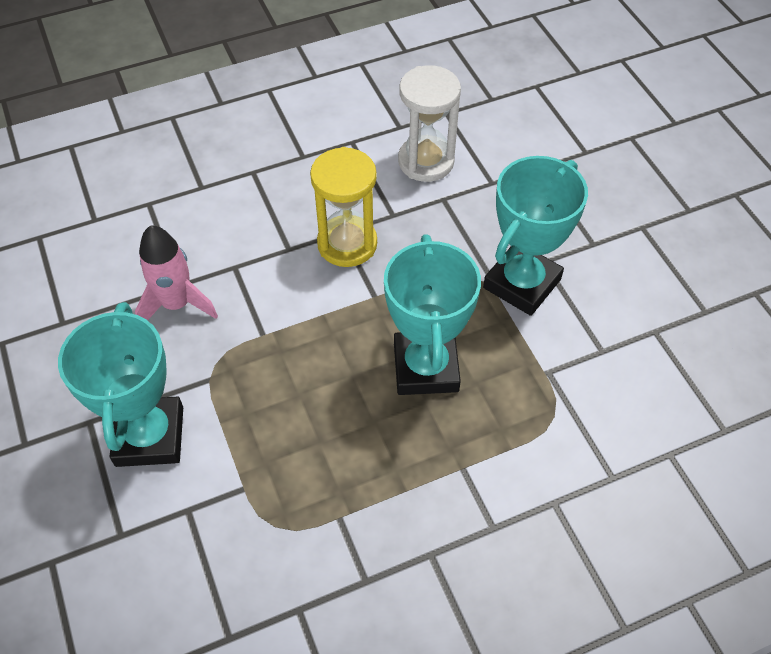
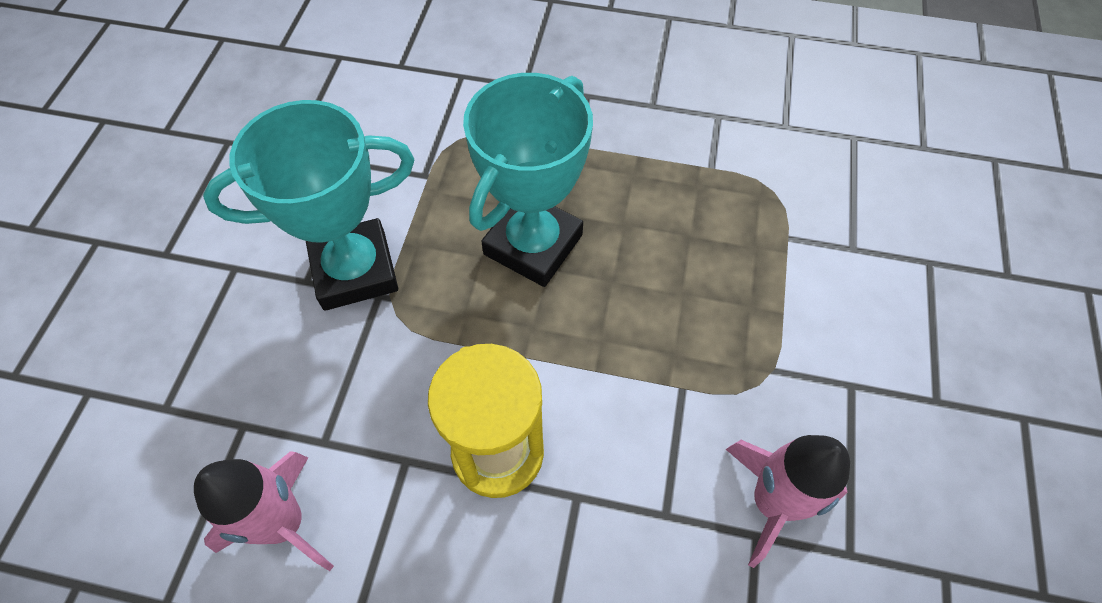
camera: 145 degrees left, 5 degrees up
turquoise trophy [58,302,183,467] -> none
white hourglass [398,65,461,182] -> pink rocket [194,451,334,571]

